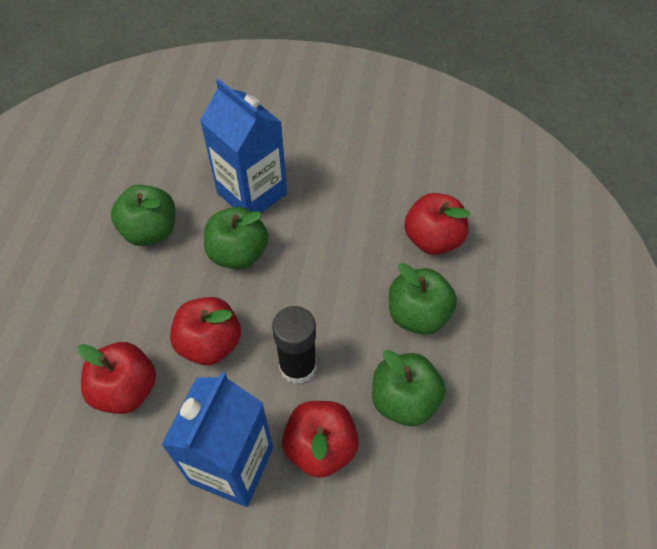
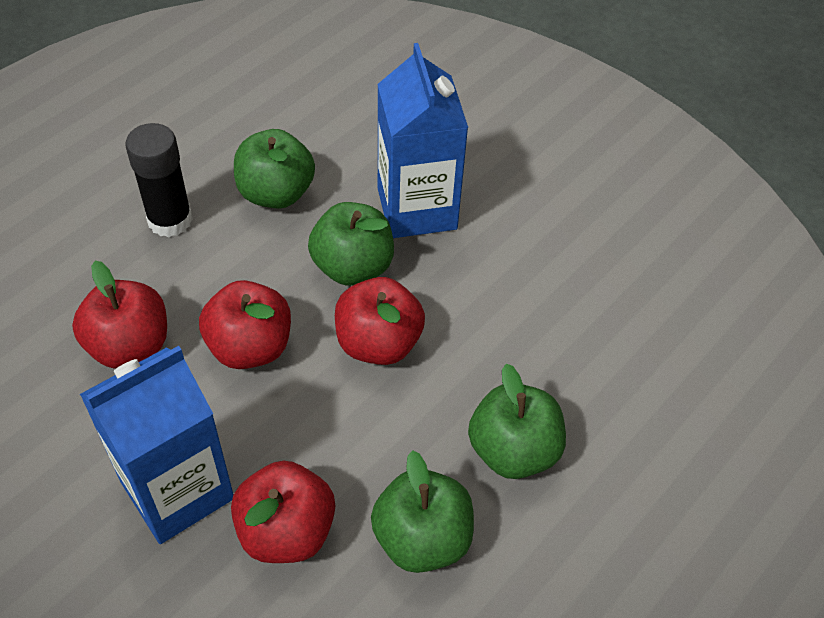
camera: 30 degrees right, 5 degrees down
black glue stick [272,306,317,384] -> black glue stick moved to [125,123,193,237]
red apple [404,193,470,255] -> red apple moved to [335,277,425,365]

